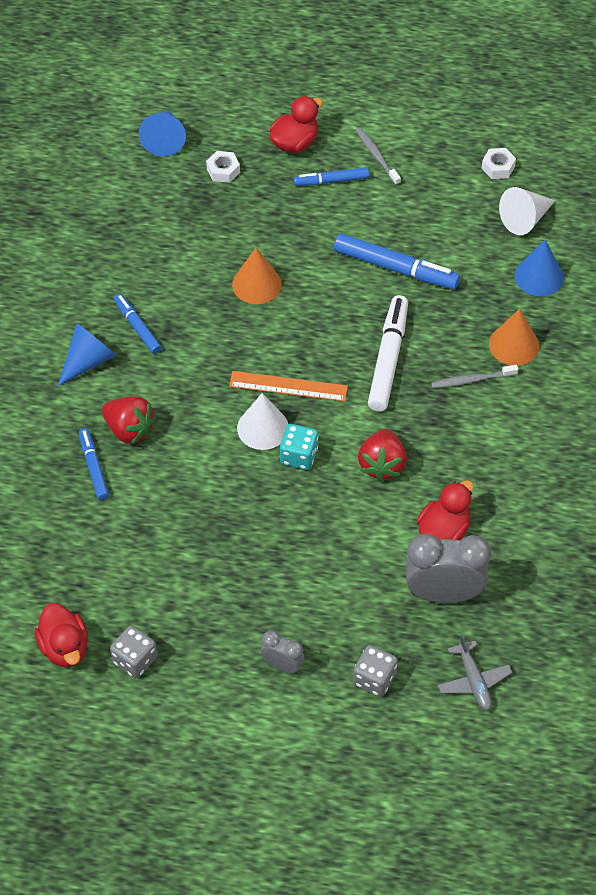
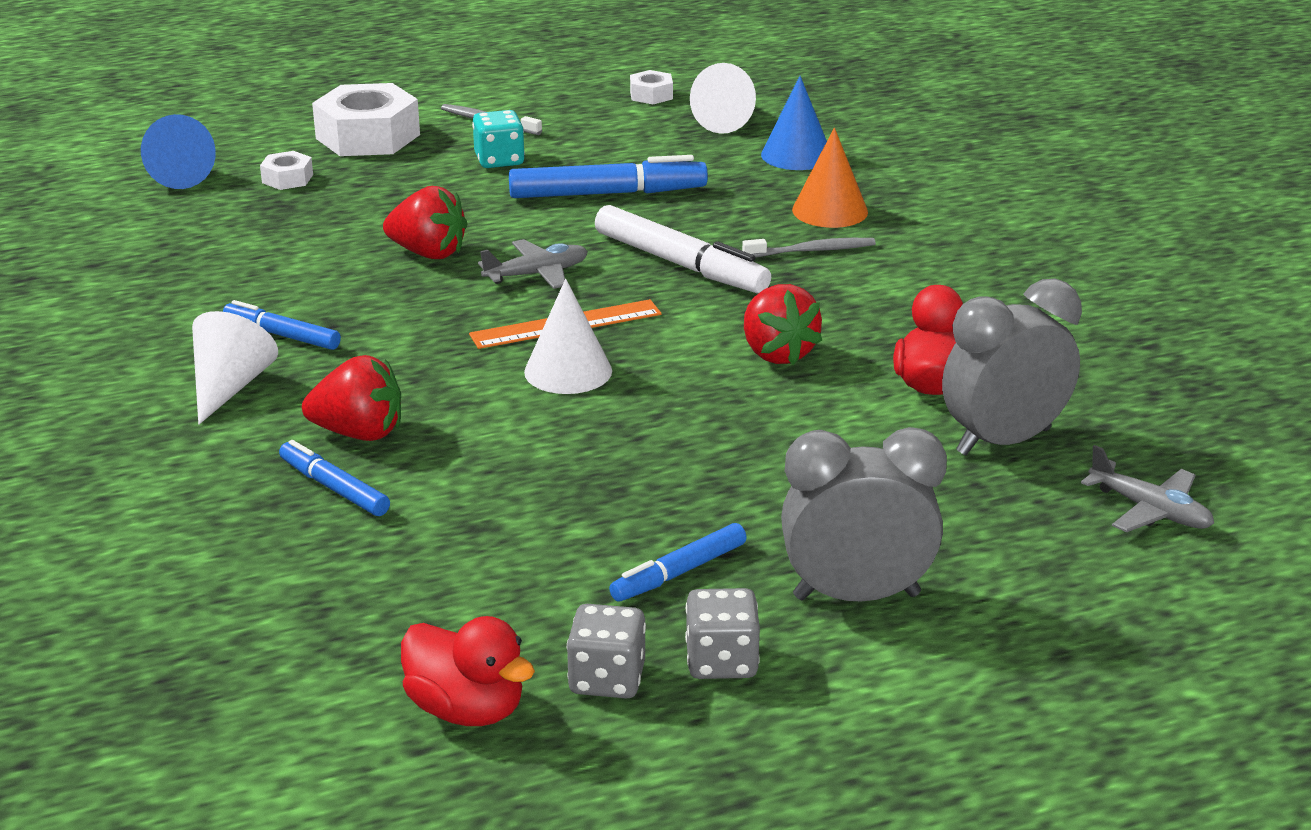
camera: 30 degrees left, 25 degrees down
blue cone [58,323,116,386] -> white cone [192,311,278,424]
orange cone [232,248,282,304] -> red strawberry [383,186,468,259]
grey clock [261,630,304,674] -> grey clock [781,427,947,602], size x1.90
red duck [270,96,323,153] -> white nut [312,83,420,156]
turquoise dice [280,424,318,470] -> turquoise dice moved to [472,110,525,168]
blue marker [294,167,369,186] -> blue marker moved to [609,523,747,601]
grey dice [353,645,398,697] -> grey dice moved to [685,588,760,679]
white marker [368,295,408,412] -> white marker turned 150 degrees clockwise [595,205,771,294]
grey toothbrush [431,365,518,389] -> grey toothbrush turned 150 degrees counterclockwise [742,238,876,257]
none -> grey plane [478,239,588,289]

